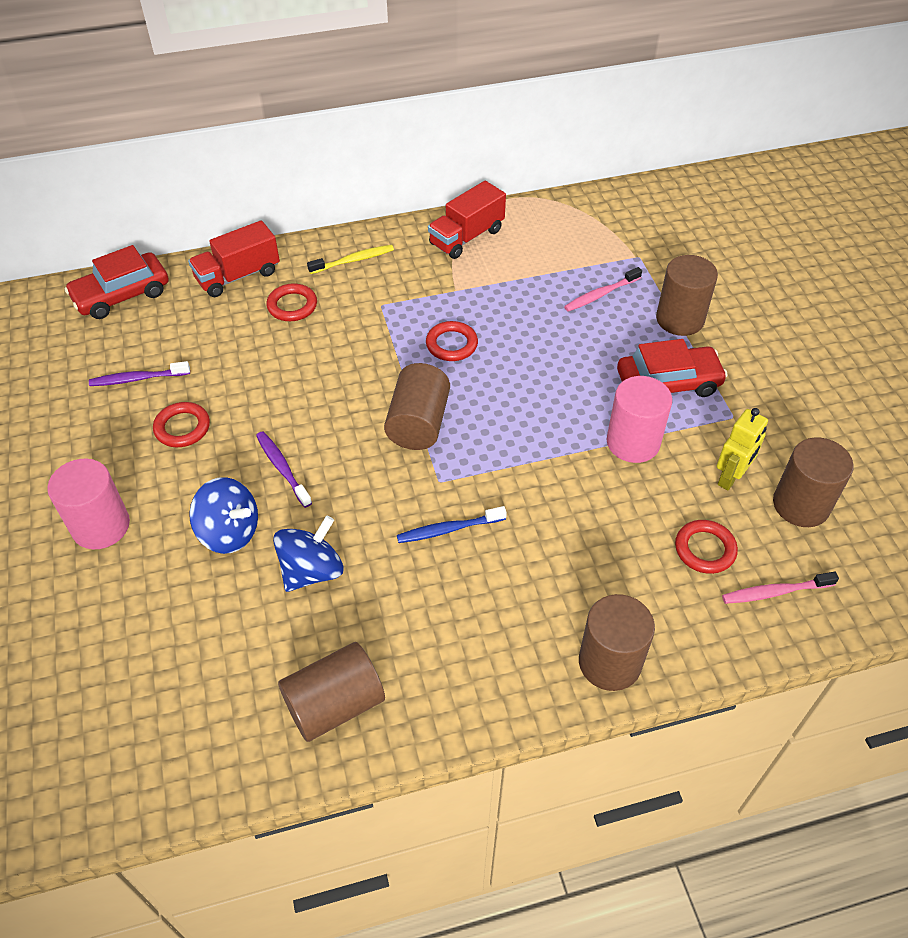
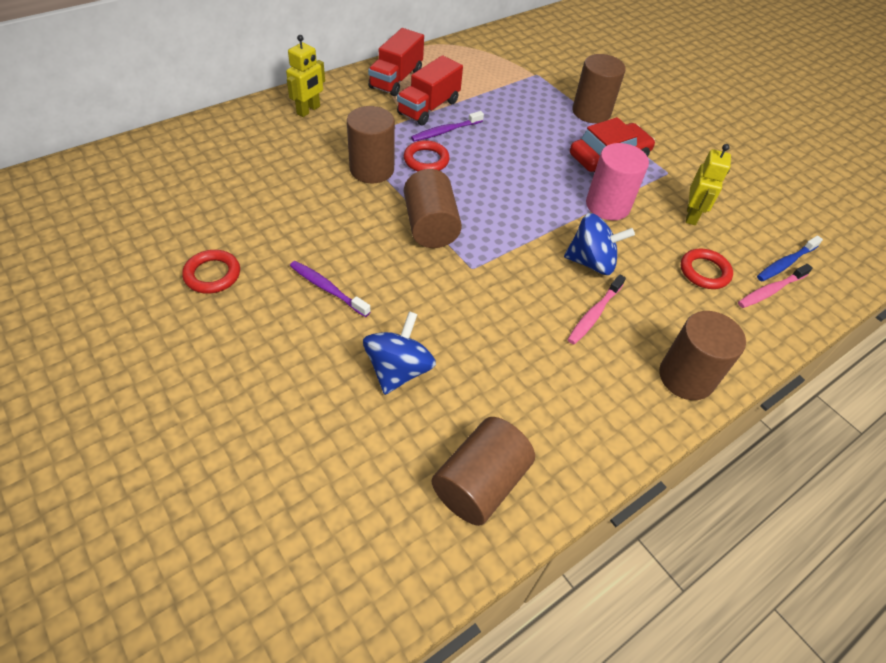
camera: 25 degrees left, 0 degrees up
pink cylinder [47,458,130,549] -> none
red car [65,245,168,319] -> none
purple toothbrush [89,361,190,386] -> purple toothbrush moved to [411,111,484,142]
red truck [188,220,280,297] -> red truck moved to [397,55,463,126]
blue spinning top [189,477,258,554] -> blue spinning top moved to [564,213,635,275]
red ring [266,283,317,321] -> none
yellow toothbrush [307,245,394,274] -> yellow robot [286,35,325,117]
blue toothbrush [397,506,507,543] -> blue toothbrush moved to [757,236,823,281]
pink toothbrush [564,267,642,312] -> pink toothbrush moved to [567,274,626,344]
brown cylinder [773,437,853,527] -> brown cylinder moved to [347,106,395,183]

